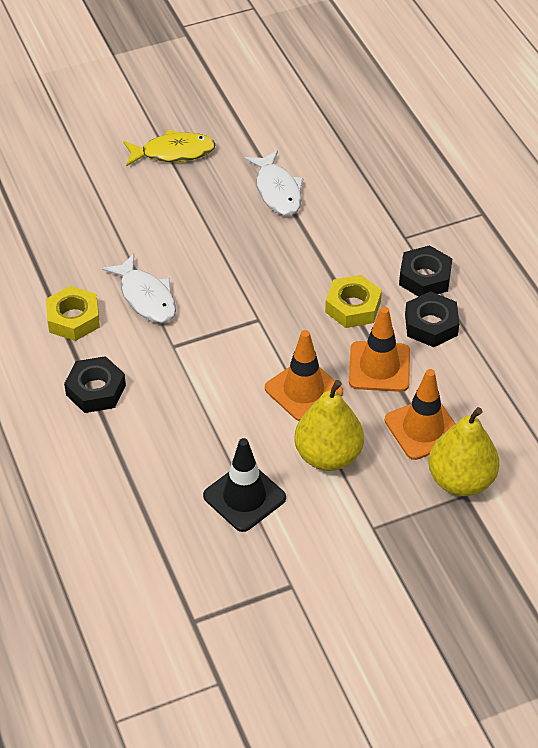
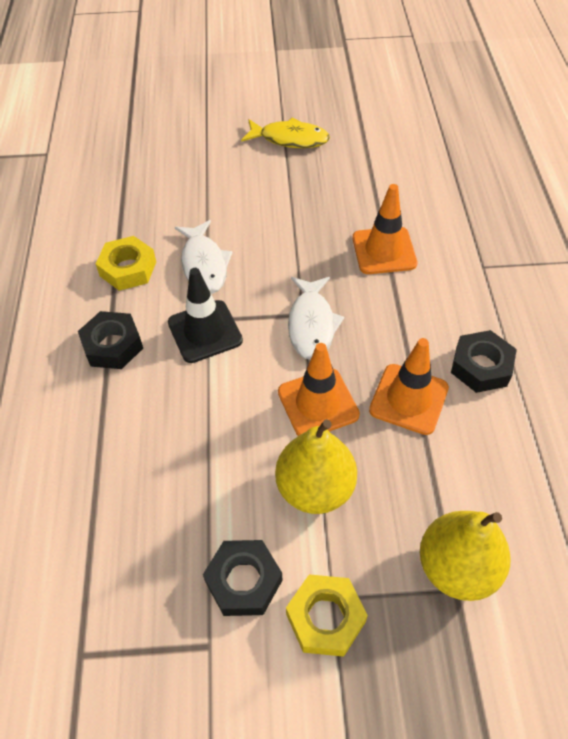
camera: 20 degrees right, 5 degrees up
black traffic cone [203,438,286,532] -> black traffic cone moved to [168,268,243,363]
white fish [245,150,304,216] -> white fish moved to [288,277,344,360]
yellow nut [325,275,382,328] -> yellow nut moved to [286,574,368,657]
orange traffic cone [385,369,456,460] -> orange traffic cone moved to [352,184,417,274]
black nut [399,245,452,297] -> black nut moved to [203,540,283,616]

